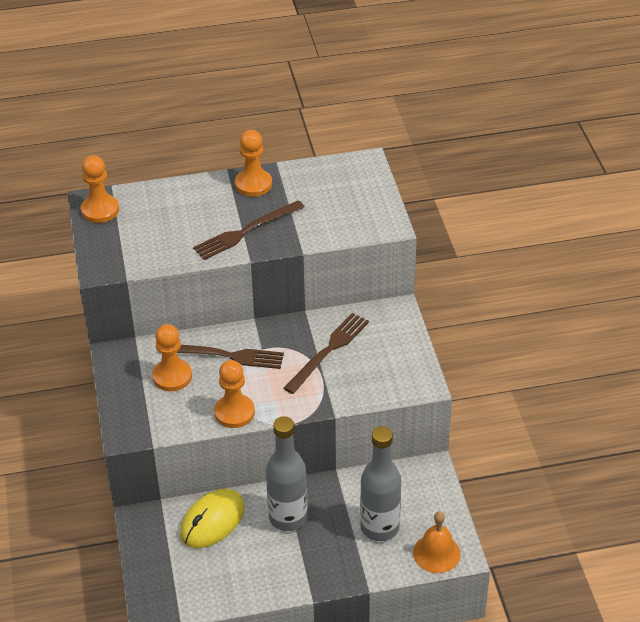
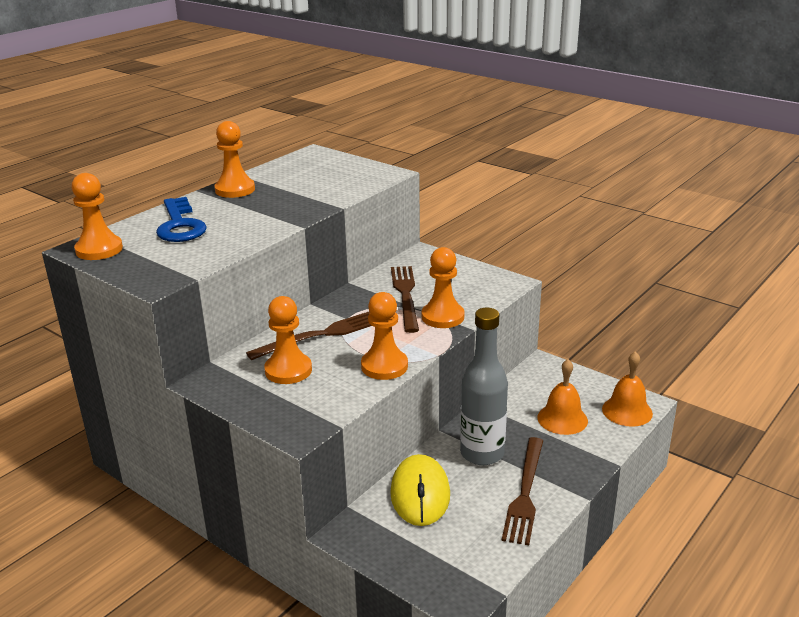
camera: 40 degrees left, 15 degrees down
brown fork [193,200,304,260] -> brown fork moved to [502,437,543,545]
grey bottle [360,426,401,541] -> orange bell [537,359,588,435]
none -> blue key [156,197,207,242]
none -> orange pawn [421,247,464,328]

